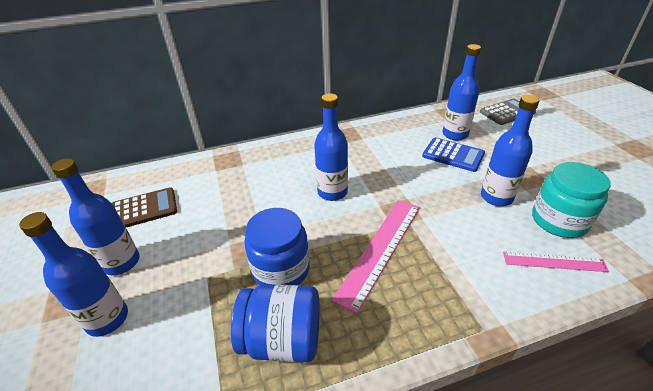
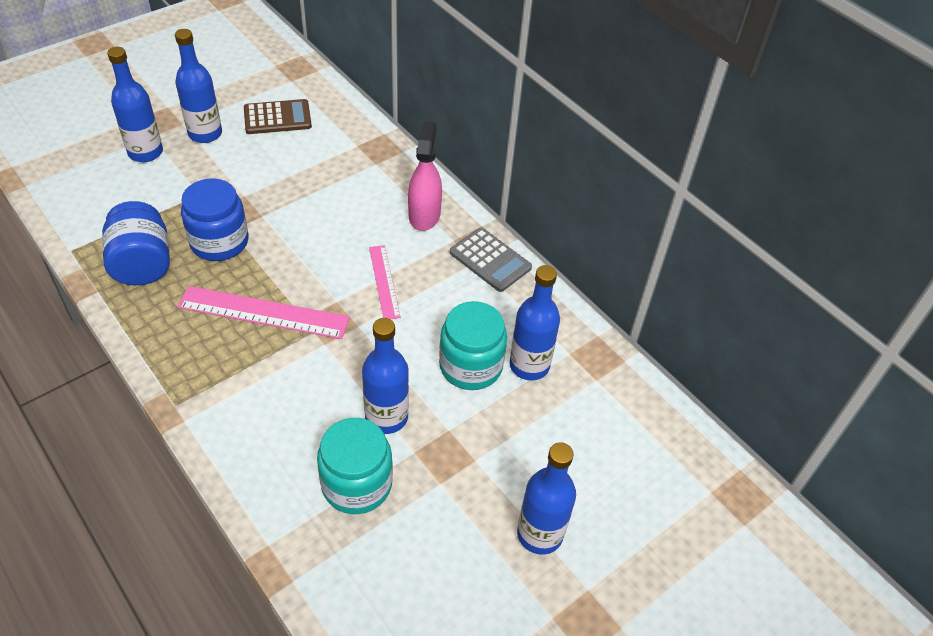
camera: 65 degrees right, 10 degrees up
brown calculator [112,187,177,227] -> brown calculator turned 60 degrees counterclockwise [244,99,312,134]
blue bottle [314,93,348,201] -> blue bottle moved to [517,442,576,555]
blue calculator [422,138,485,172] -> turquoise jar [439,301,507,390]
grey calculator [480,99,536,125] -> grey calculator moved to [450,228,532,292]
pink ruler [503,252,609,272] -> pink ruler moved to [369,245,401,319]
none -> pink spray bottle [408,121,442,231]

